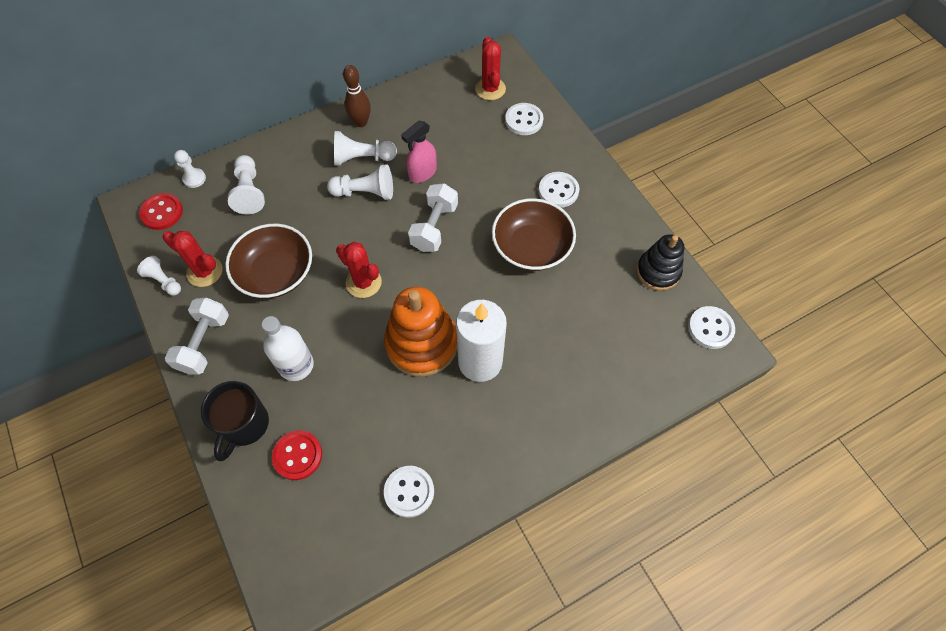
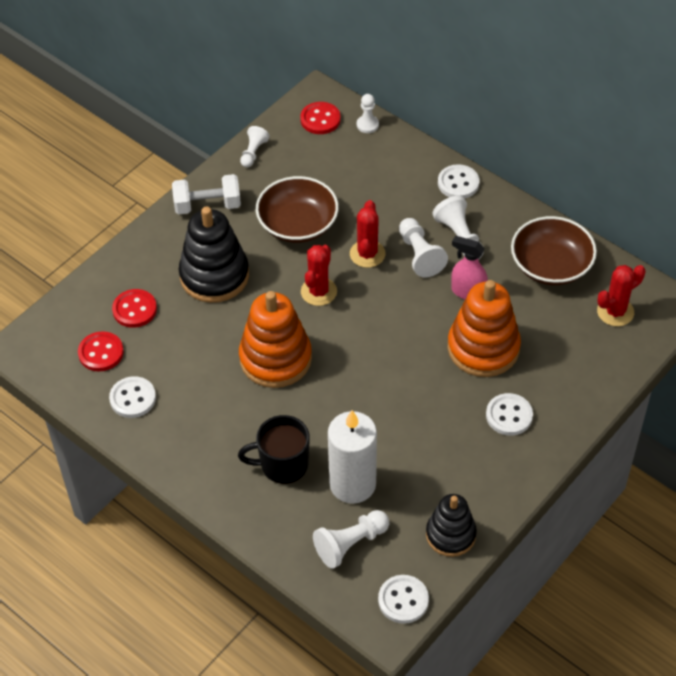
camera: 70 degrees right, 10 degrees down
red cactus [162,231,222,287] -> red cactus moved to [350,200,386,268]
black mug [201,381,269,461] -> black mug moved to [238,415,310,484]
white pawn [228,155,265,214] -> white pawn moved to [313,510,389,569]
white bottle [262,316,314,381] -> black stacking toy [179,206,249,303]
brown bowling pin [343,65,371,127] -> none
white dumbbell [408,183,458,252] -> none
white candle [456,300,507,382] -> white candle moved to [328,410,377,504]
brown bowl [492,198,576,271] -> brown bowl moved to [511,216,597,285]
white button [505,103,543,135] -> white button moved to [438,164,480,198]
none -> red button [78,331,124,371]
none -> orange stacking toy [448,280,521,377]

